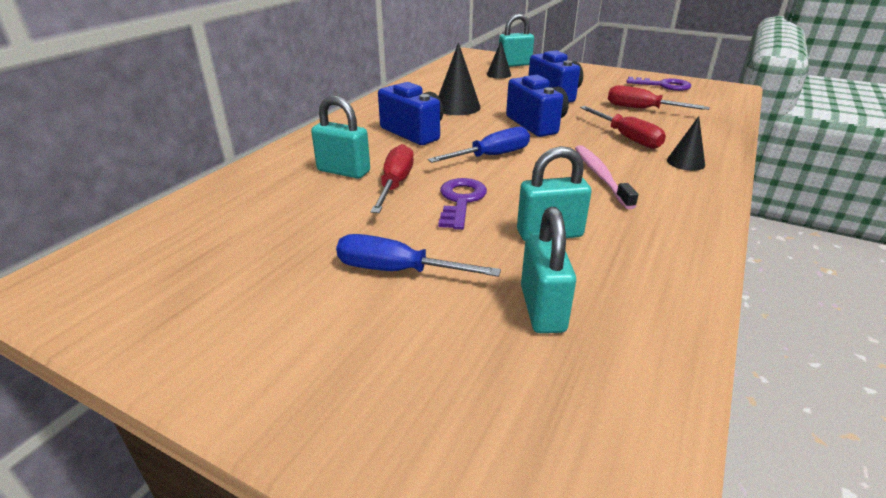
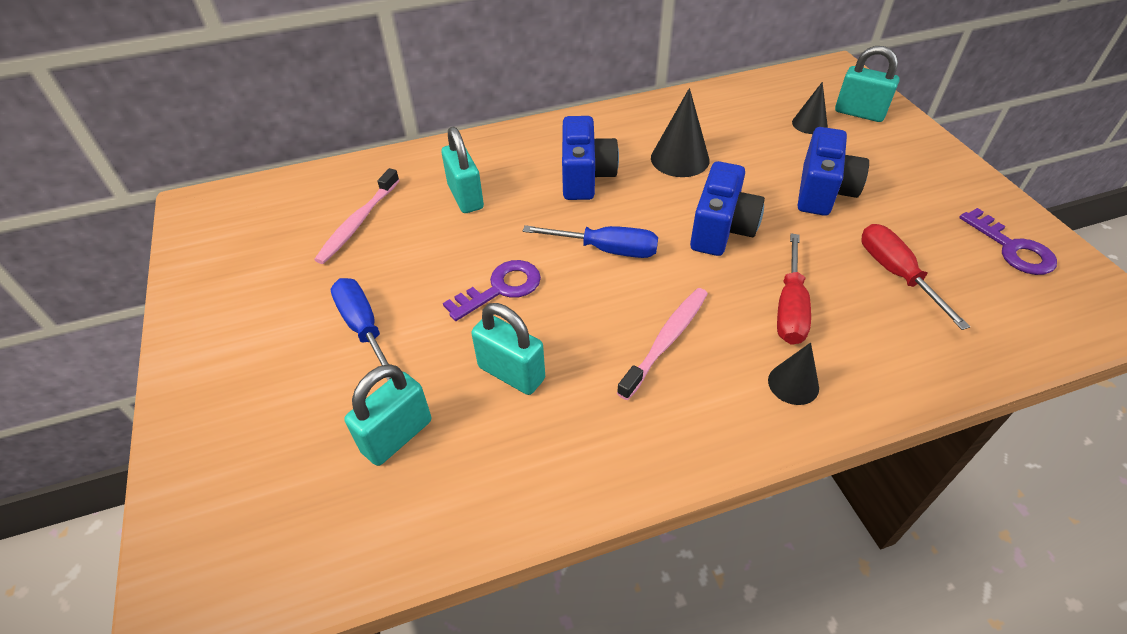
camera: 45 degrees right, 15 degrees up
red screwdriver [370,144,414,213] -> none
none -> pink toothbrush [314,168,400,264]

